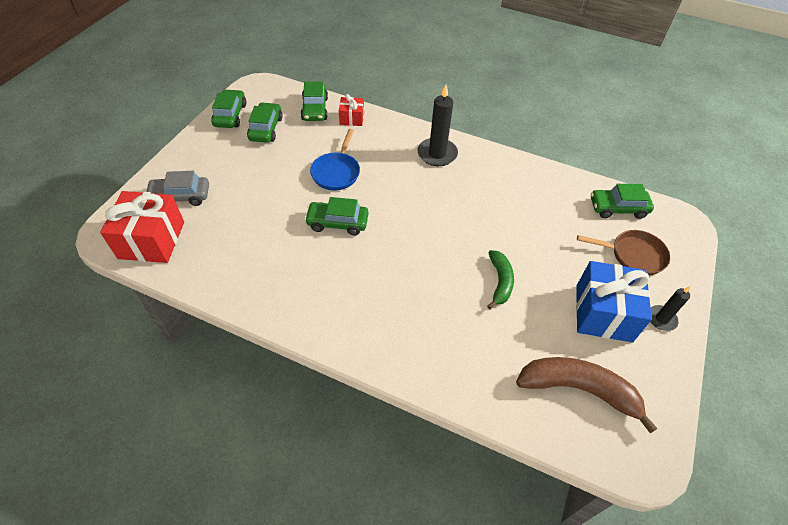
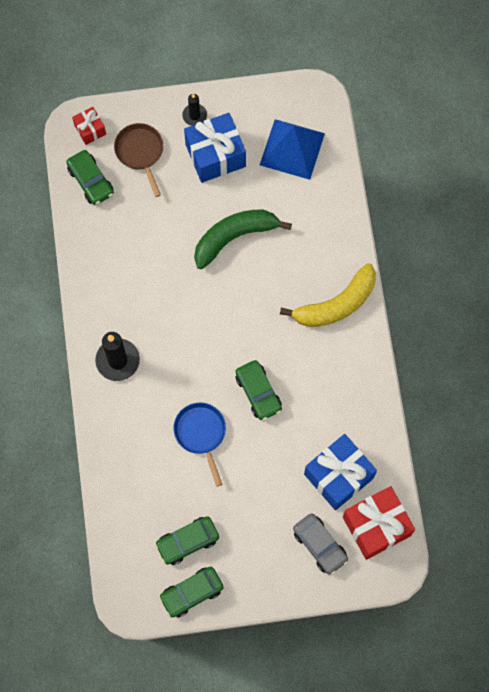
camera: 120 degrees left, 20 degrees up
green car [300,81,328,121] -> none
blue pan [310,129,360,190] -> blue pan turned 90 degrees counterclockwise [173,403,226,487]
red gift [339,94,364,126] -> red gift moved to [72,107,106,145]
green banana [487,250,514,309] -> green banana [194,210,292,269], size x1.68
brown banana [516,357,658,433] -> blue pyramid [260,119,325,180]
none -> yellow banana [280,263,376,327]
none -> blue gift [304,434,377,510]

